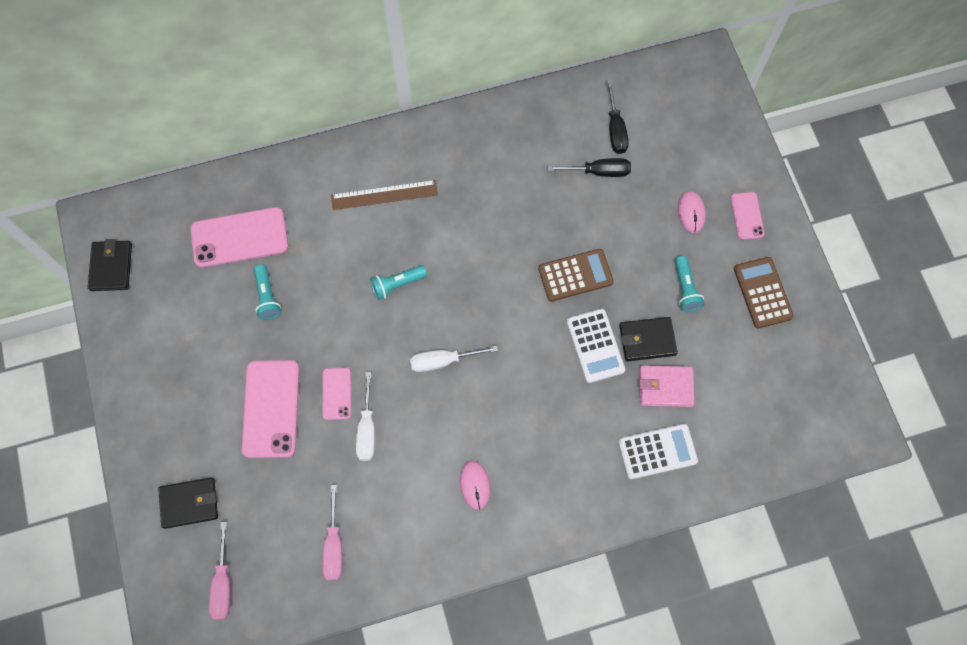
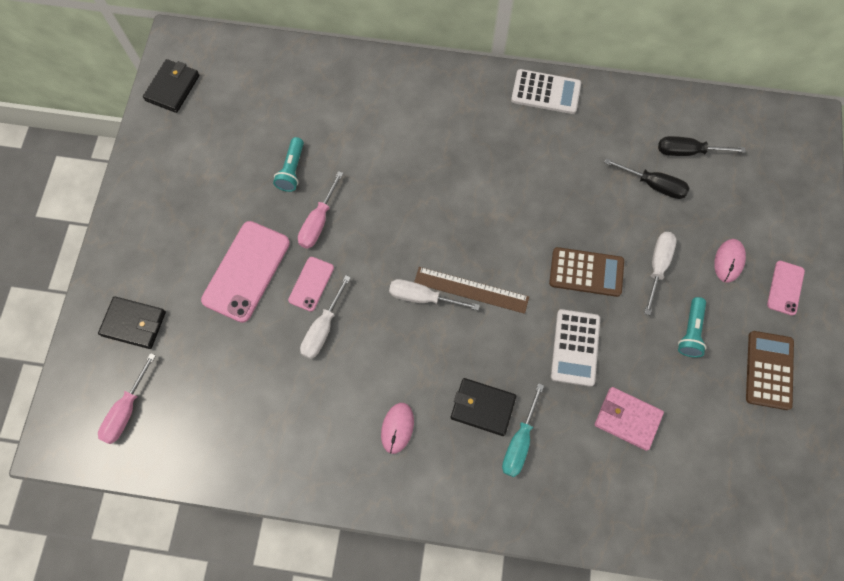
camera: 25 degrees right, 0 degrees up
pink phone [190,207,288,268] -> none
pink screwdriver [323,485,343,580] -> pink screwdriver moved to [298,171,344,249]
brown ruler [331,180,438,210] -> brown ruler moved to [414,267,529,314]
turquoise flashlight [370,265,427,300] -> none
black screwdriver [606,80,629,154] -> black screwdriver turned 75 degrees clockwise [658,136,746,156]
white calculator [618,424,698,479] -> white calculator moved to [511,69,581,114]
black wallet [619,317,678,361] -> black wallet moved to [451,378,516,436]
none -> turquoise screwdriver [502,383,544,477]
none -> white screwdriver [644,232,677,315]

